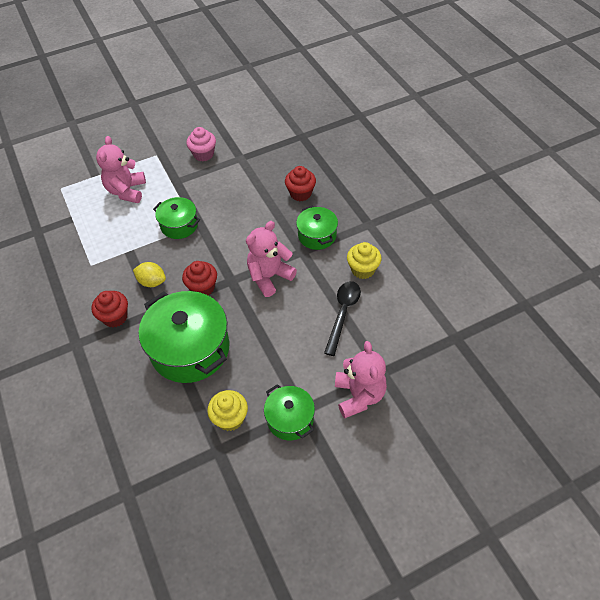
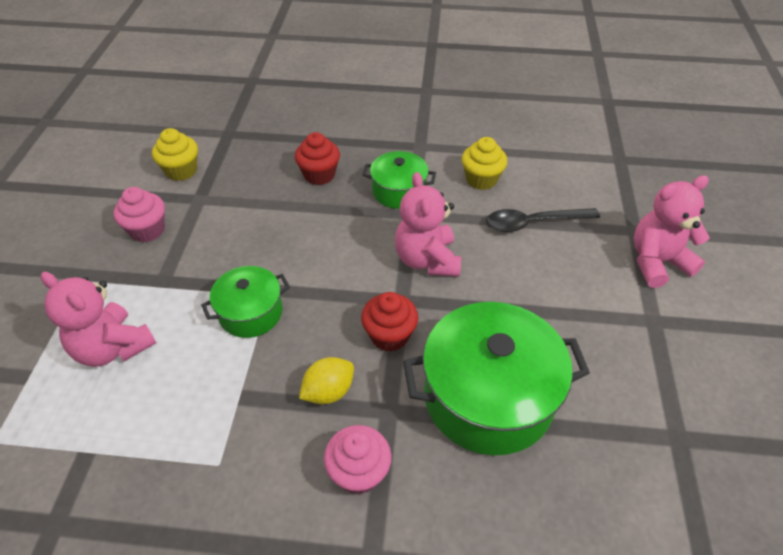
camera: 60 degrees left, 5 degrees down
red cupcake [91,291,128,327] -> pink cupcake [324,425,391,494]
yellow cupcake [207,390,248,431] -> yellow cupcake moved to [152,128,198,181]
green pot [264,384,315,440] -> none
black spoon [324,281,361,356] -> black spoon turned 60 degrees counterclockwise [486,208,600,233]
pink teddy bear [335,341,387,419] -> pink teddy bear turned 45 degrees counterclockwise [634,175,710,288]

